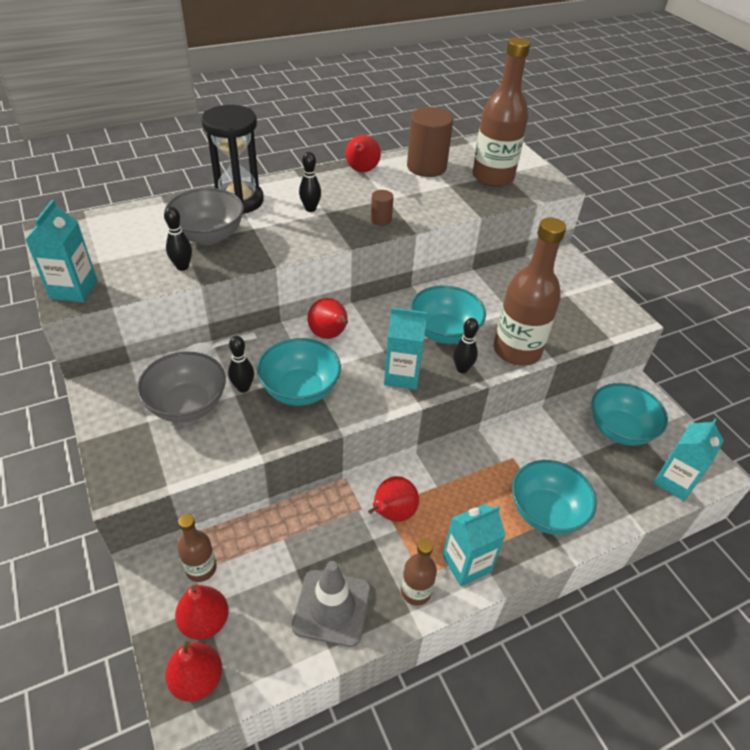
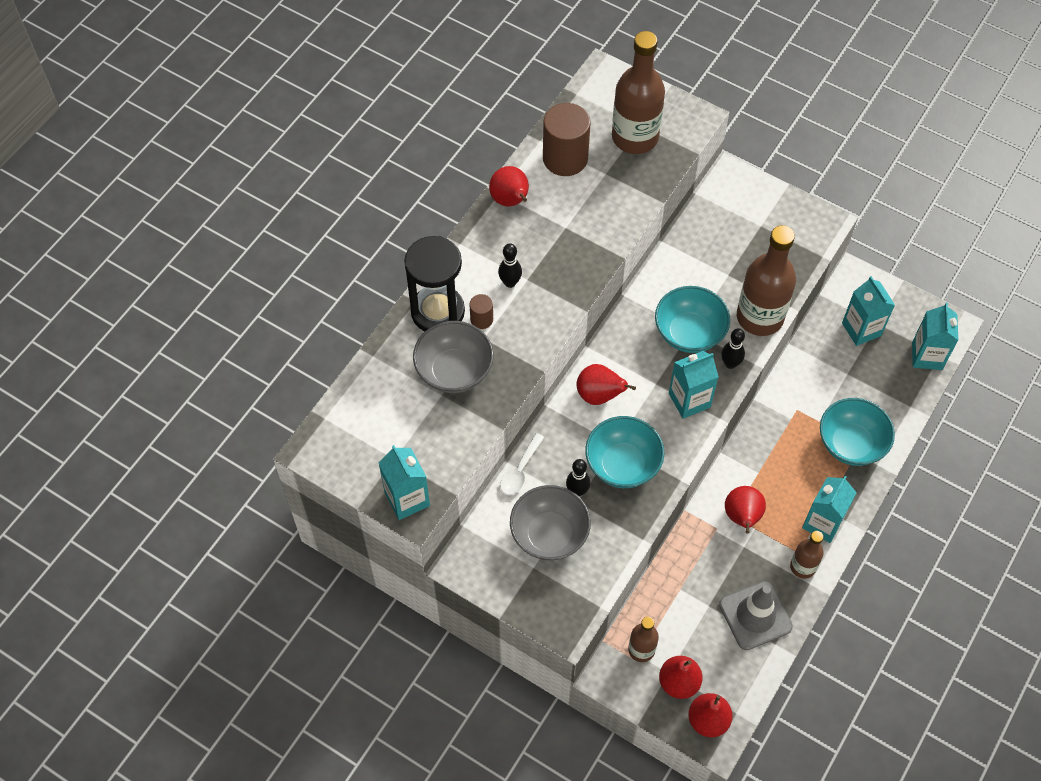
camera: 30 degrees left, 15 degrees up
black bowling pin [164,207,192,271] -> none
brown cylinder [371,190,394,226] -> brown cylinder moved to [470,294,493,329]
turquoise bowl [591,383,668,446] -> turquoise carton [842,276,895,346]

